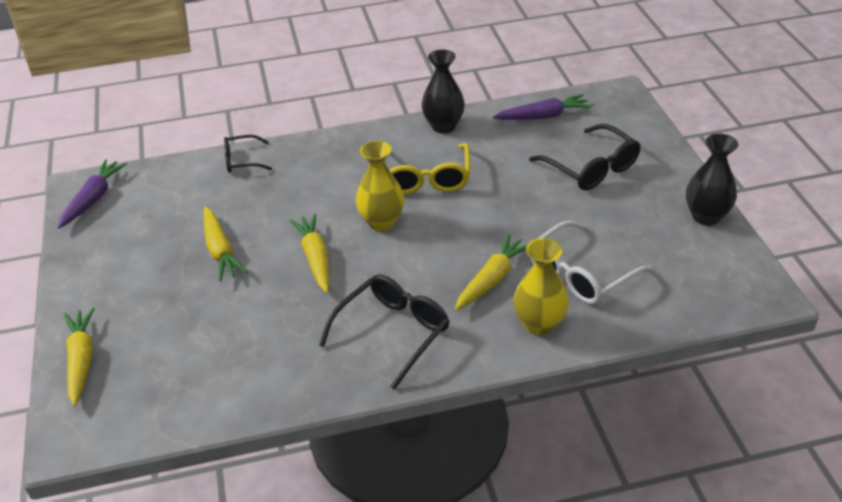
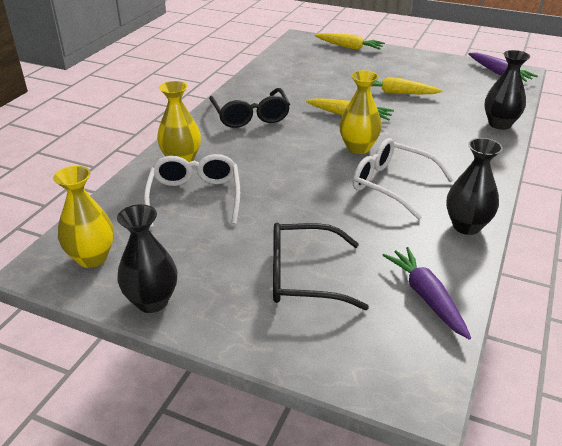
camera: 125 degrees right, 5 degrees down
black glasses [224,135,272,173] -> black vase [484,50,530,130]
yellow glasses [384,143,470,194] -> white glasses [353,138,454,220]
yellow carrot [455,234,527,311] -> none
purple carrot [493,94,592,120] -> purple carrot turned 135 degrees clockwise [382,247,471,340]
none -> yellow vase [53,166,114,268]

